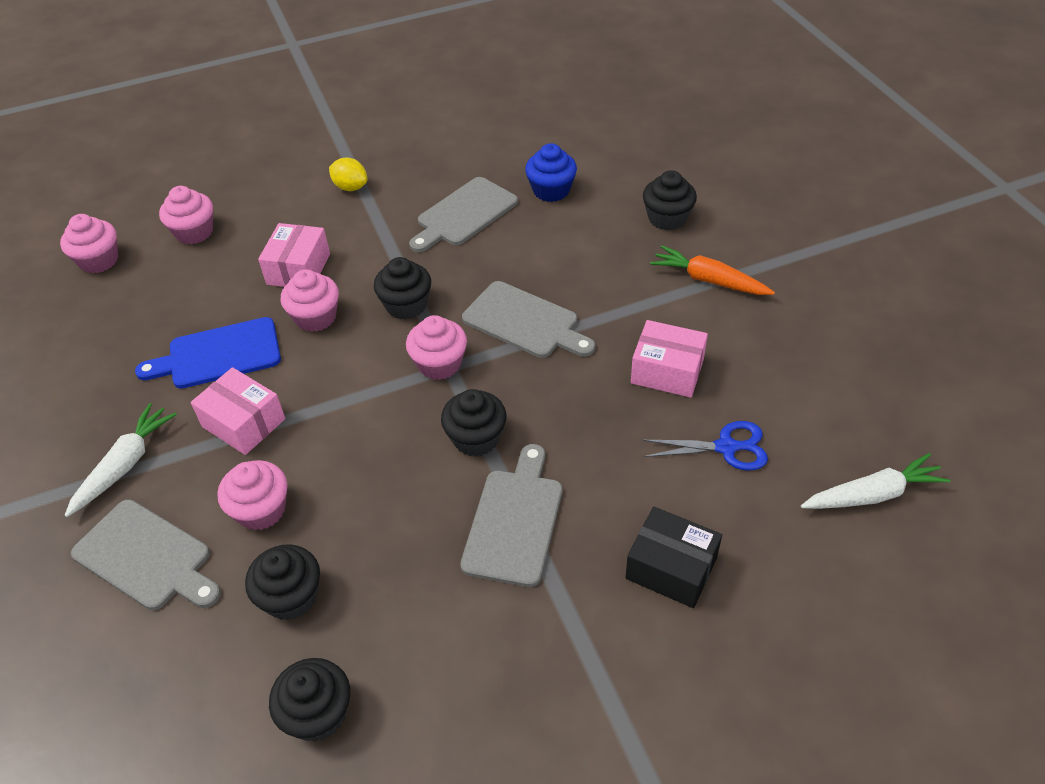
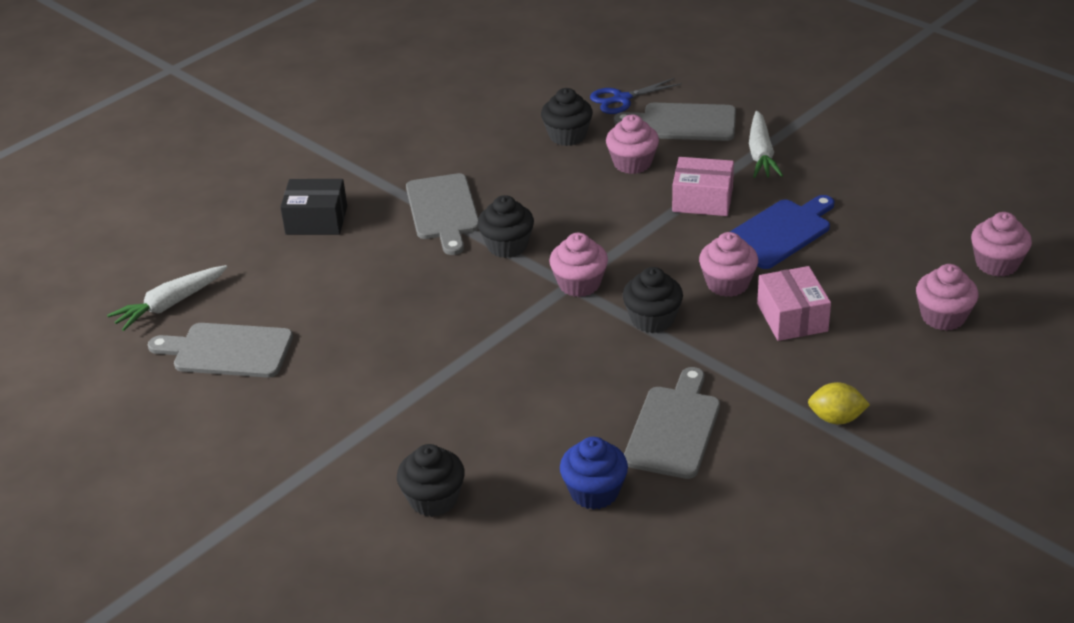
camera: 155 degrees right, 10 degrees down
black cupcake [269,658,350,742] -> none
grey cutting board [462,281,595,358] -> grey cutting board moved to [148,323,293,378]
pink box [631,320,708,398] -> none
blue scissors [642,421,768,471] -> blue scissors moved to [590,78,682,114]
orange carrot [650,245,775,295] -> none

